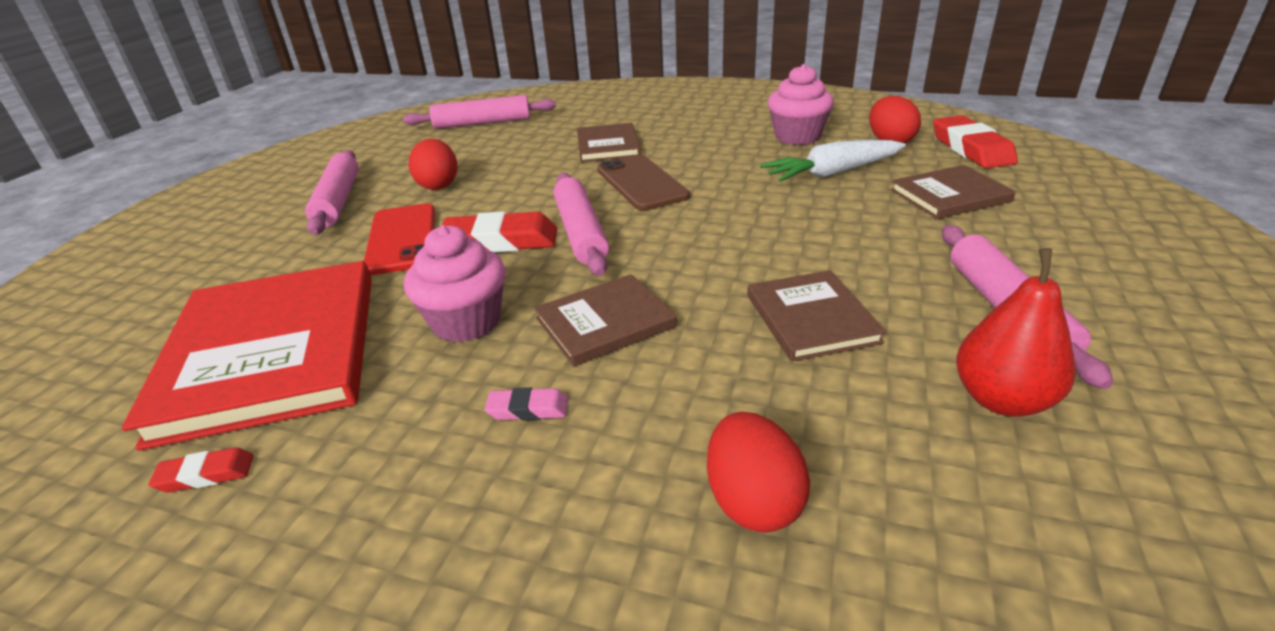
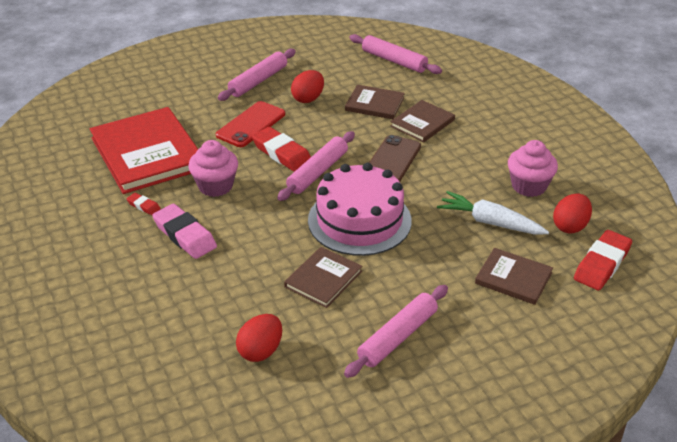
camera: 45 degrees right, 5 degrees up
red book [122,261,372,451] -> red book turned 60 degrees counterclockwise [90,107,198,194]
red eraser [149,447,254,492] -> red eraser moved to [127,193,161,215]
pink eraser [485,387,568,420] -> pink eraser [152,203,217,259], size x2.04
brown book [534,274,677,366] -> brown book moved to [345,85,405,119]
red egg [707,412,810,533] -> red egg moved to [236,314,282,362]
red pear [956,248,1076,417] -> none
none -> pink cake [308,163,412,256]

